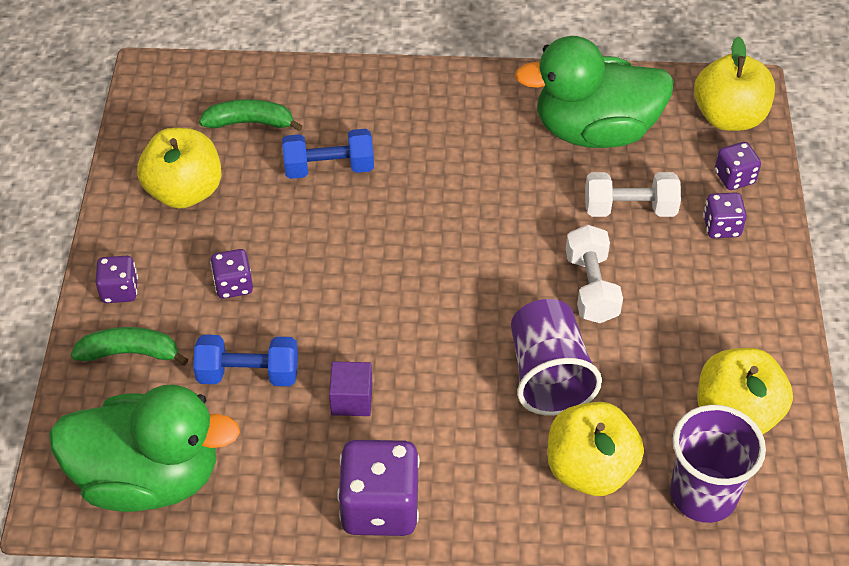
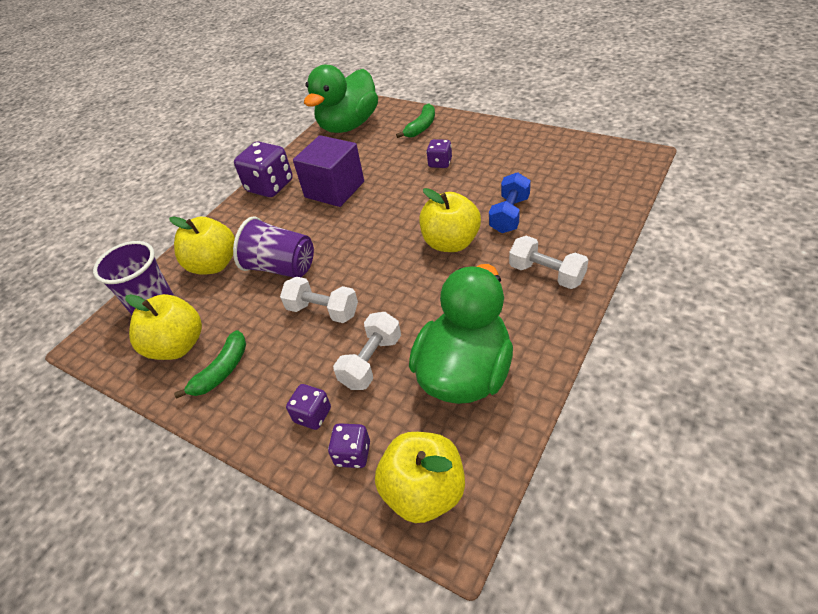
camera: 125 degrees right, 5 degrees down
purple dice [95,256,138,303] -> none
yellow apple [137,128,222,209] -> yellow apple moved to [419,188,481,252]
blue dumbbell [193,335,298,386] -> none
green banana [199,99,303,131] -> green banana moved to [174,330,246,398]
purple cube [329,361,372,416] -> purple cube [293,135,364,207], size x2.01
none -> white dumbbell [509,236,588,289]

